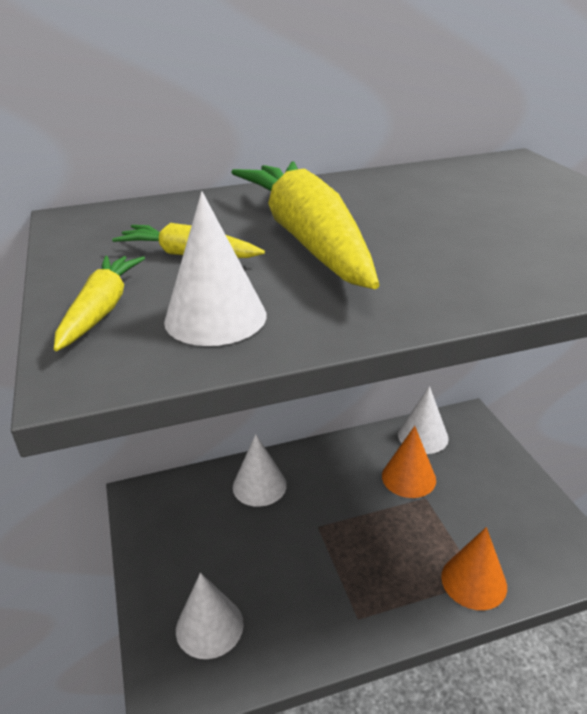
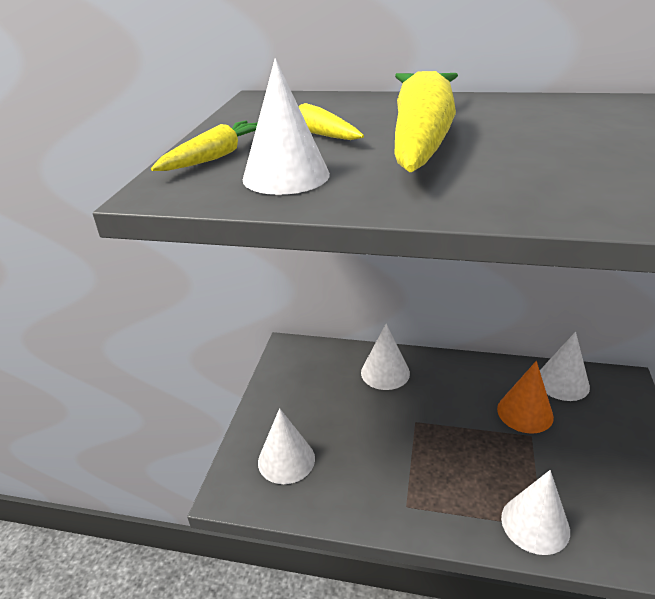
camera: 30 degrees right, 0 degrees up
orange cone [441,527,507,610] -> white cone [501,470,570,555]

